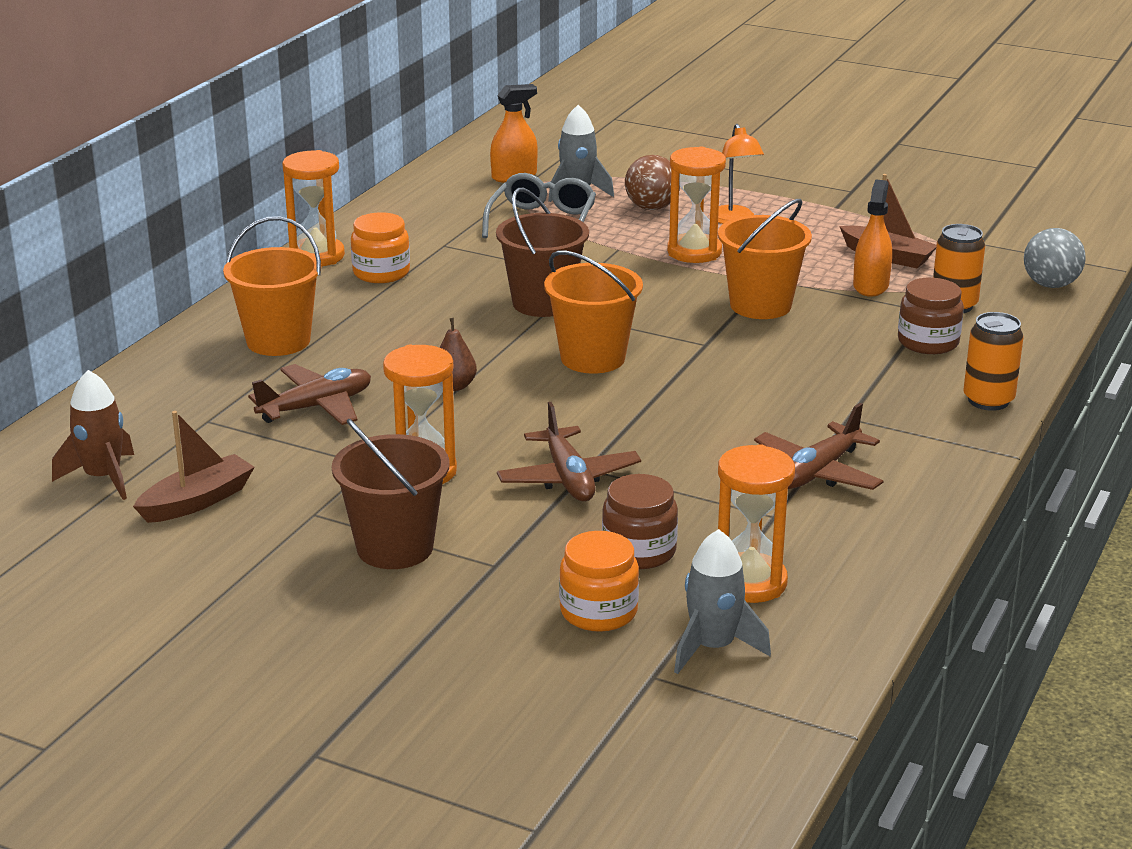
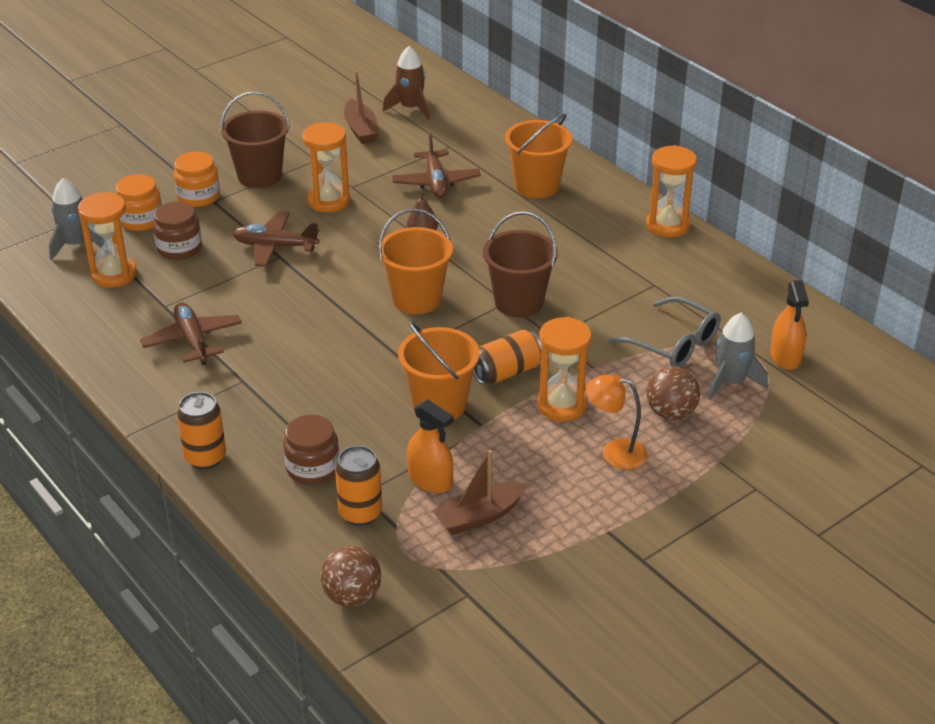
camera: 115 degrees right, 10 degrees up
orange jar [351,212,410,283] -> orange jar moved to [173,152,220,207]
grey ball [1024,228,1086,288] -> brown ball [320,545,381,607]
none -> orange can [473,330,542,384]

